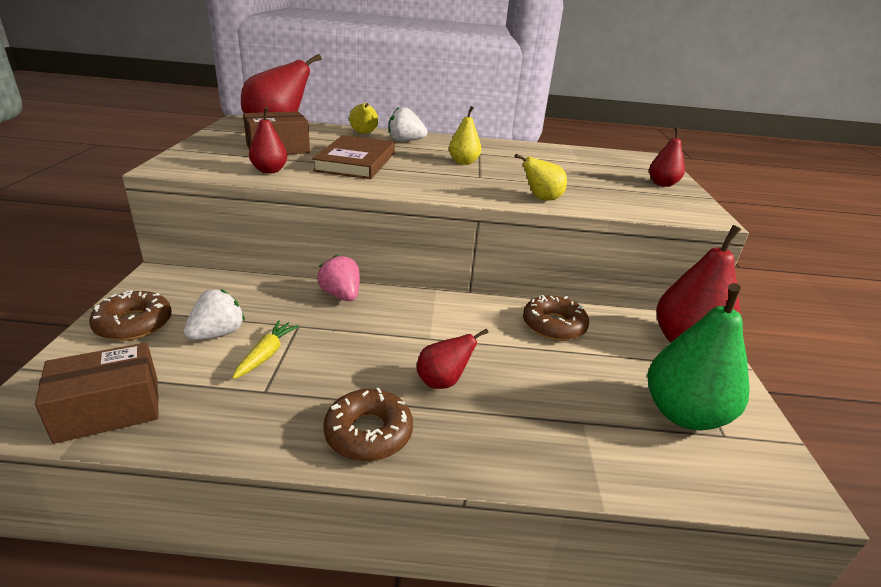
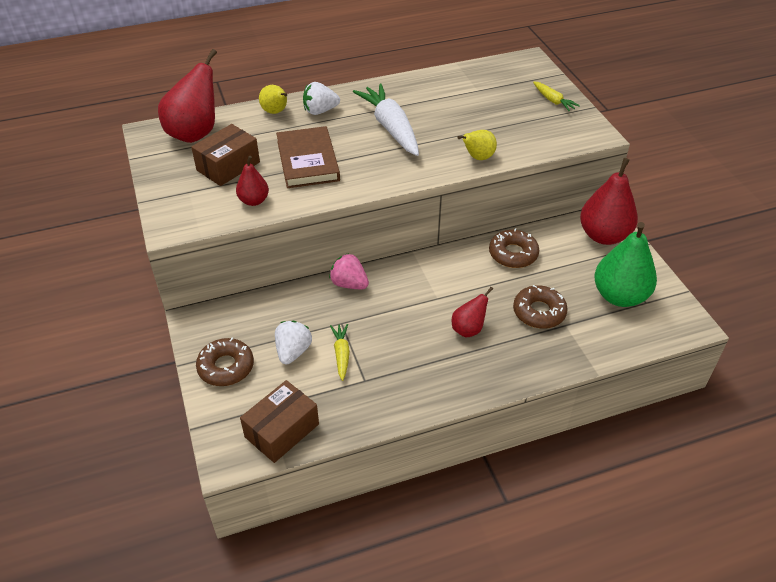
camera: 20 degrees left, 15 degrees up
brown donut [323,387,413,461] -> brown donut moved to [513,285,568,329]
yellow pear [449,106,481,165] -> white carrot [353,84,419,156]
red pear [649,127,685,187] -> yellow carrot [533,81,580,112]

